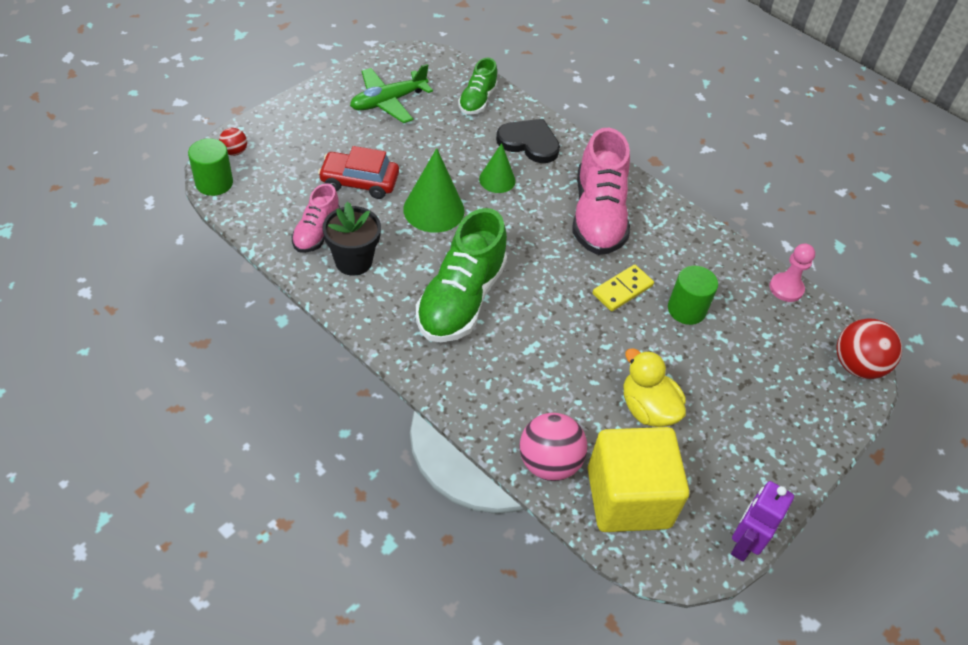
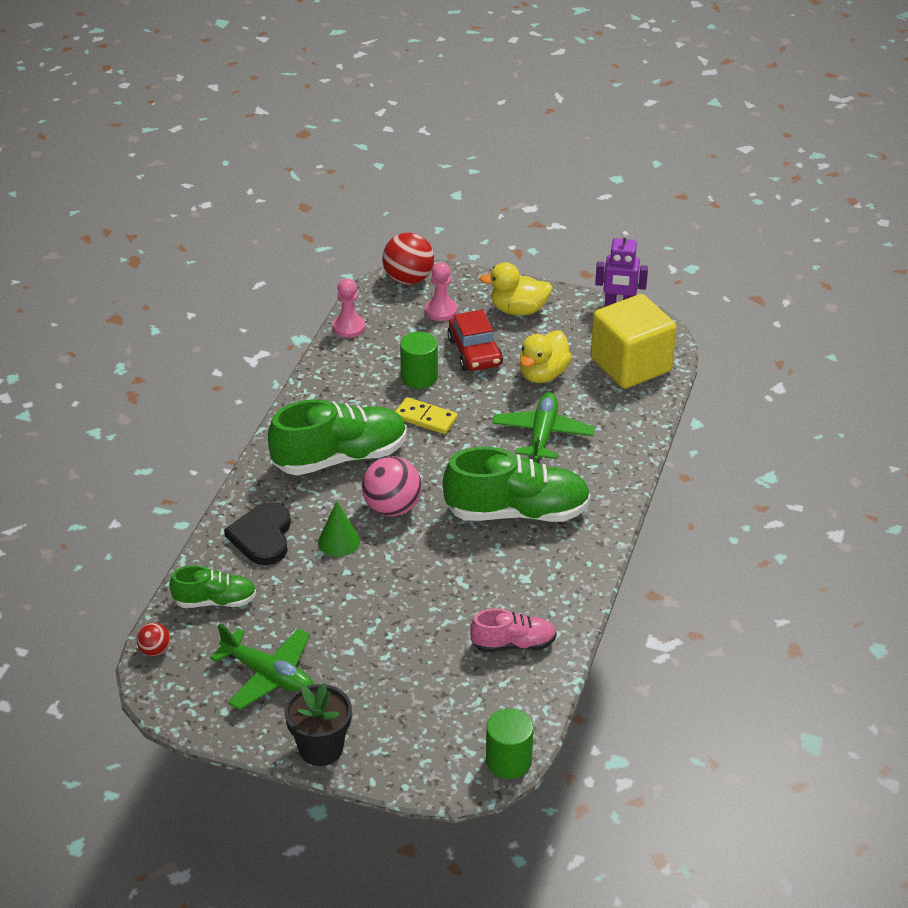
camera: 110 degrees left, 10 degrees down
red ball [219,128,247,156] -> red ball moved to [137,623,170,656]
red car [318,146,399,199] -> red car moved to [447,310,503,371]
black flower pot [323,202,381,276] -> black flower pot moved to [285,683,352,766]
green cone [403,148,465,233] -> none
pink ball [519,413,587,481] -> pink ball moved to [362,456,422,516]
pink shoe [572,128,630,255] -> green shoe [268,399,407,475]
none -> pink pawn [425,262,457,321]
none -> yellow duck [479,262,552,315]
none -> green plane [492,392,595,462]

